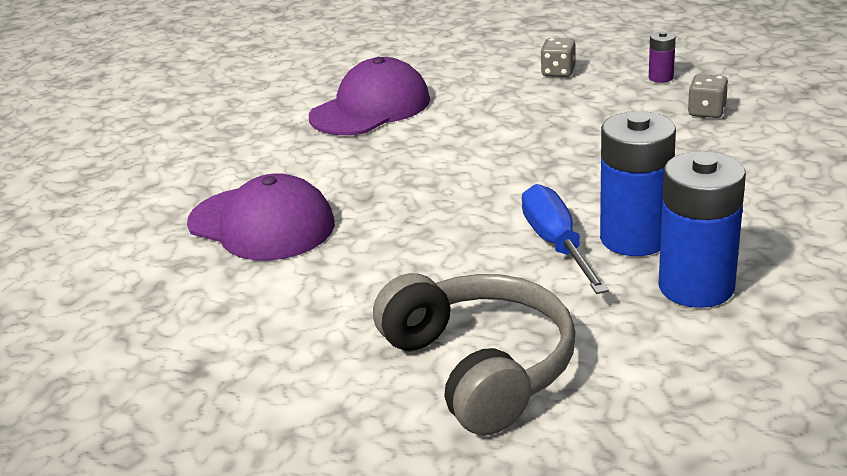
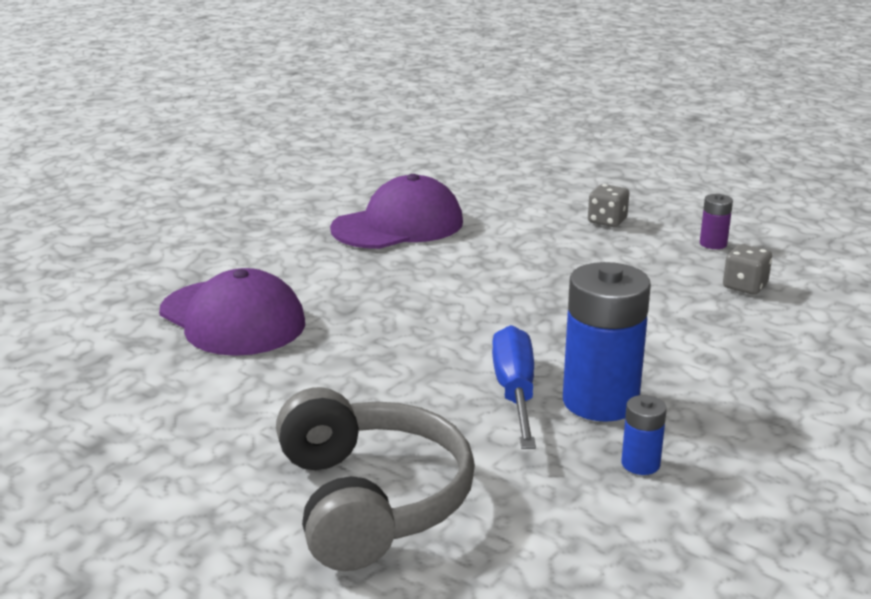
camera: 10 degrees right, 5 degrees down
blue battery [658,151,746,308] -> blue battery [621,395,667,475], size x0.46

